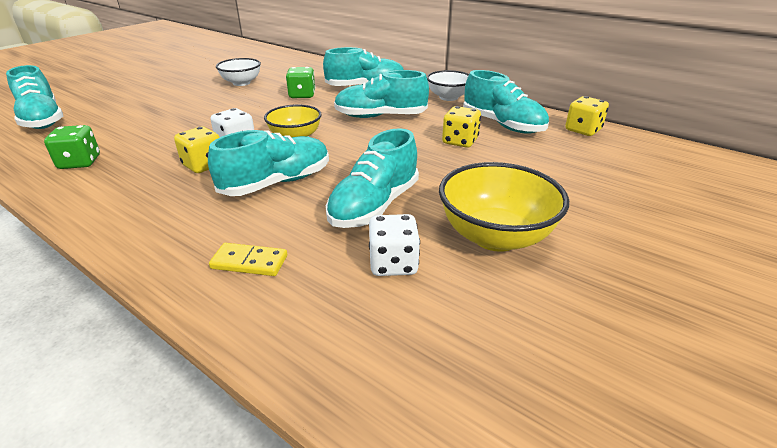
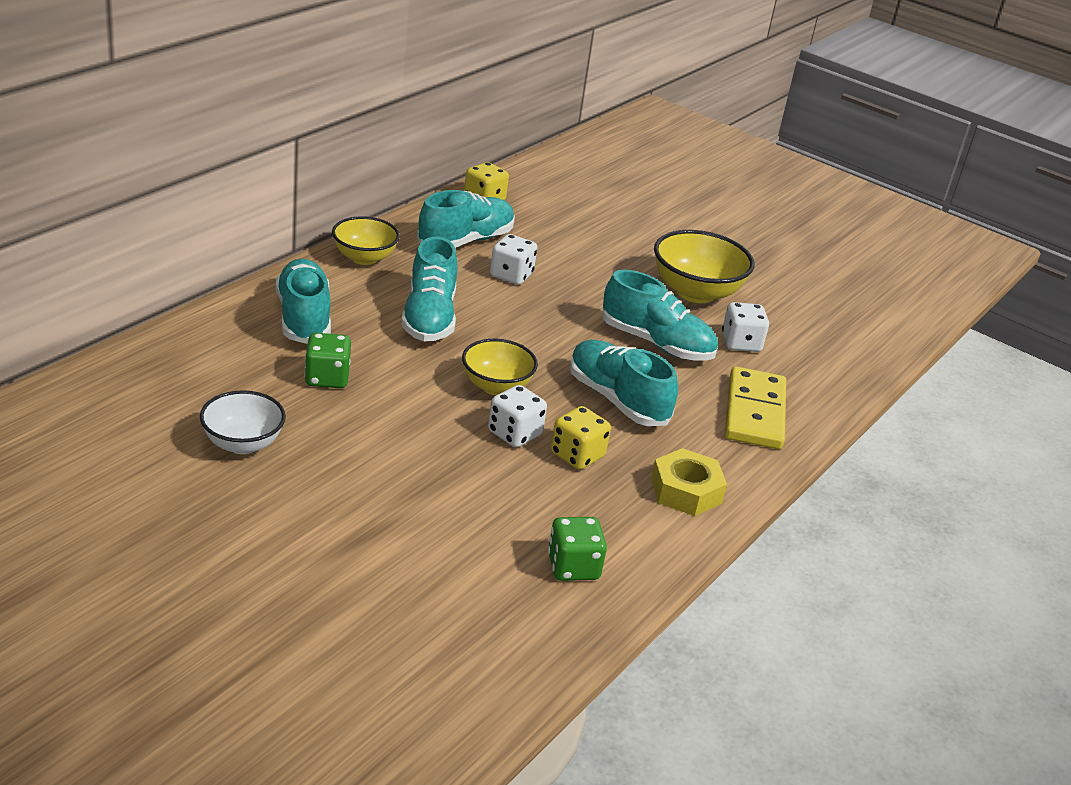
camera: 95 degrees left, 0 degrees up
turquoise shoe [6,65,64,129] -> none
yellow domino [209,243,287,276] -> yellow domino [725,366,786,449], size x1.87
white bowl [427,70,469,101] -> yellow bowl [332,216,400,265]
yellow dice [442,106,481,148] -> white dice [490,234,537,285]
none -> yellow nut [651,448,727,516]

